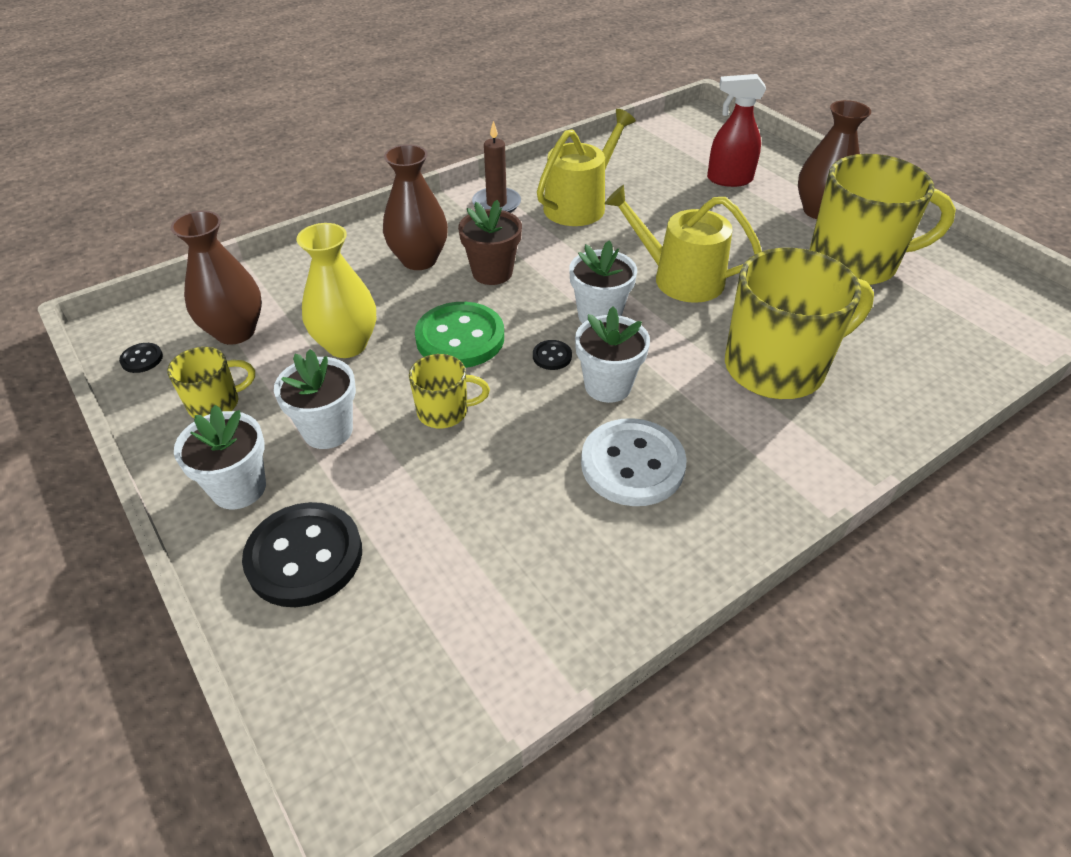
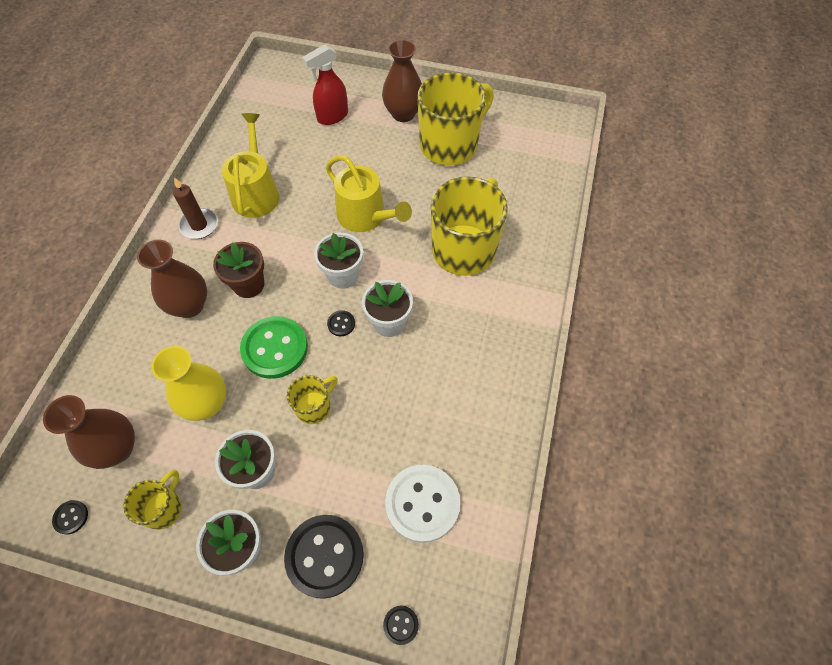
camera: 40 degrees left, 15 degrees up
white button [581,418,687,506] -> white button moved to [385,465,460,543]
yellow watering can [604,185,762,303] -> yellow watering can turned 120 degrees counterclockwise [326,155,412,232]
none -> black button [383,606,419,645]

